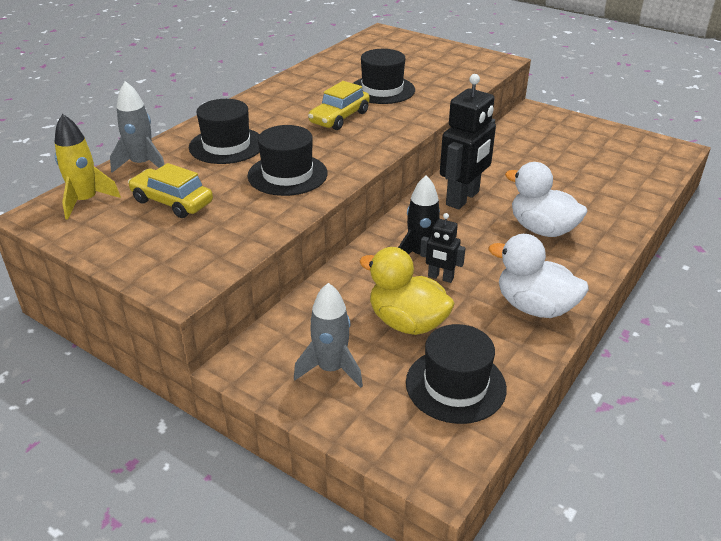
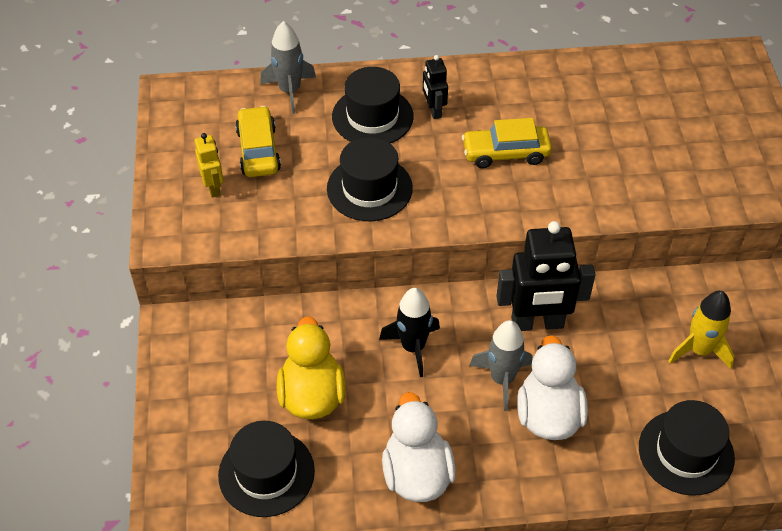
camera: 50 degrees right, 15 degrees up
yellow rocket [54,114,121,220] -> yellow rocket moved to [668,291,734,369]
grey rocket [294,283,363,388] -> grey rocket moved to [469,320,533,411]
black hat [353,49,415,104] -> black hat moved to [639,400,735,496]
black robot [420,213,465,283] -> black robot moved to [423,55,448,119]
none -> yellow robot [195,133,224,197]

